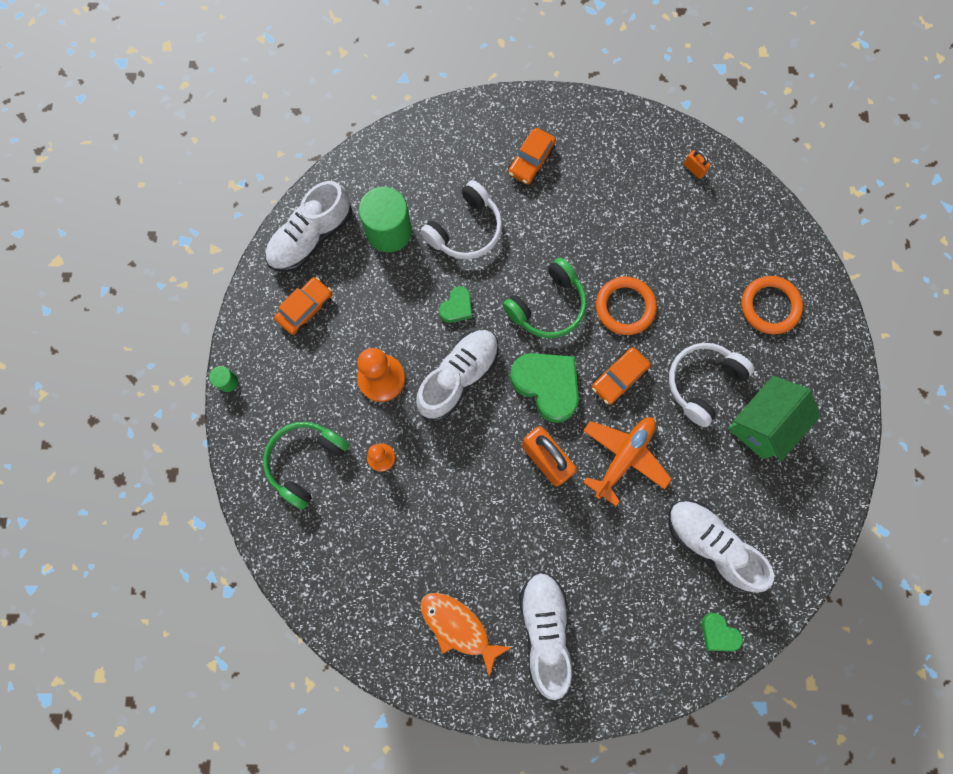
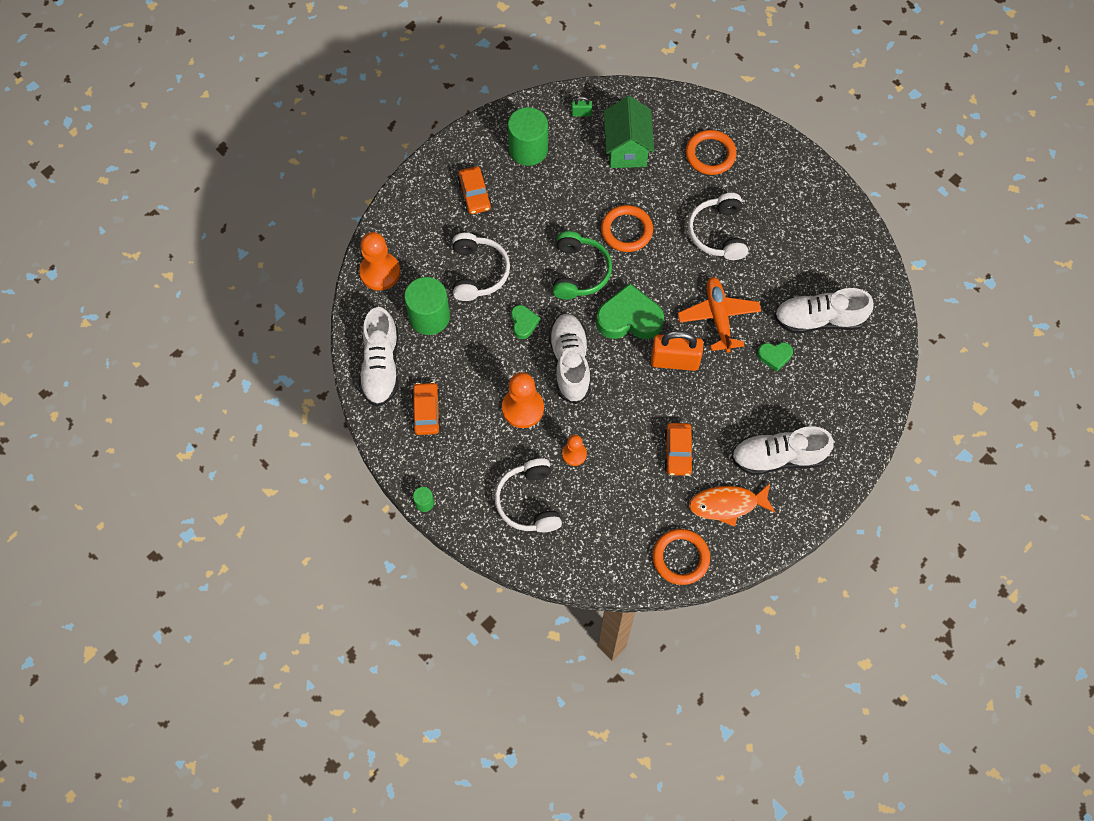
camera: 45 degrees left, 10 degrees down
green headphones [263,422,349,510] -> white headphones [495,458,562,532]
white shoe [519,572,572,700] -> white shoe turned 45 degrees counterclockwise [731,426,834,475]
orange car [592,347,651,405] -> orange car moved to [664,423,694,476]
orange padlock [684,150,711,179] -> green padlock [572,97,592,117]
green heart [702,613,743,651] -> green heart moved to [757,342,793,372]
green house [728,376,820,462] -> green house moved to [604,96,654,168]
none -> orange pawn [359,232,400,290]
none -> green cylinder [508,107,548,166]
none -> orange ring [652,529,710,585]

